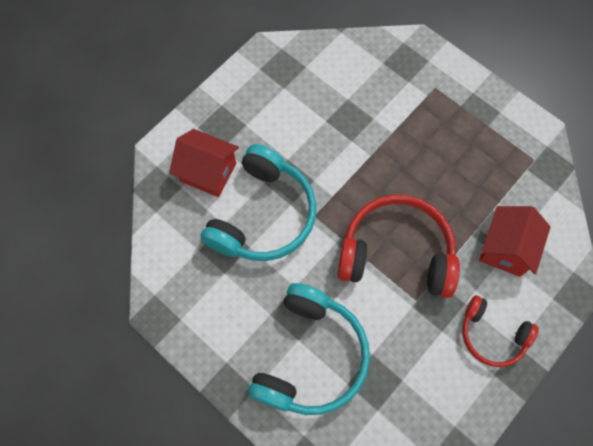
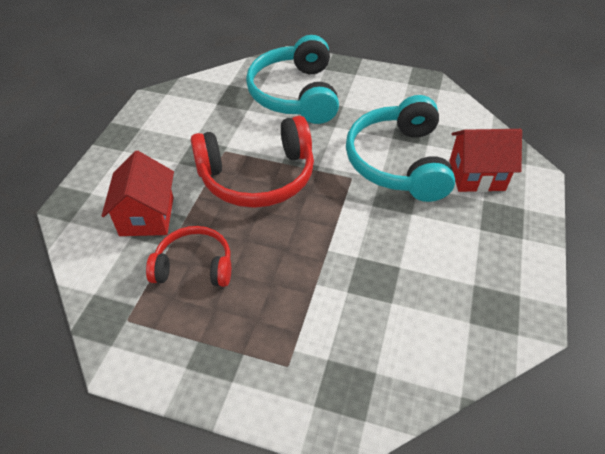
camera: 155 degrees right, 20 degrees down
red headphones [462,295,539,367] -> red headphones moved to [146,226,231,287]

